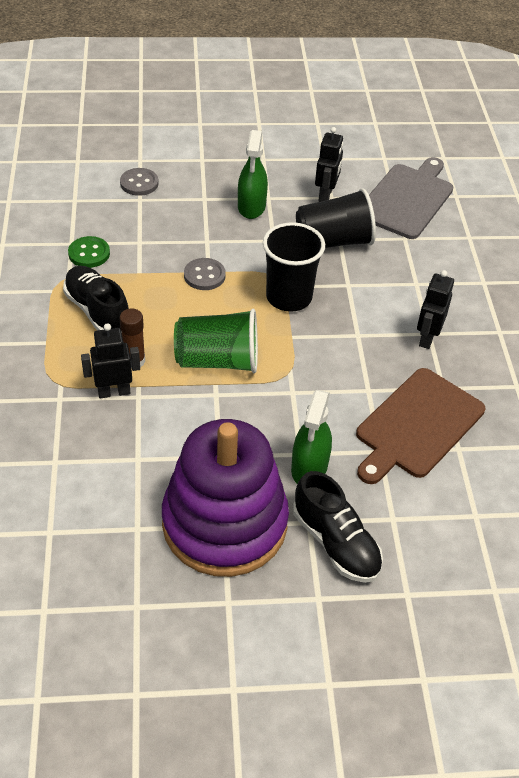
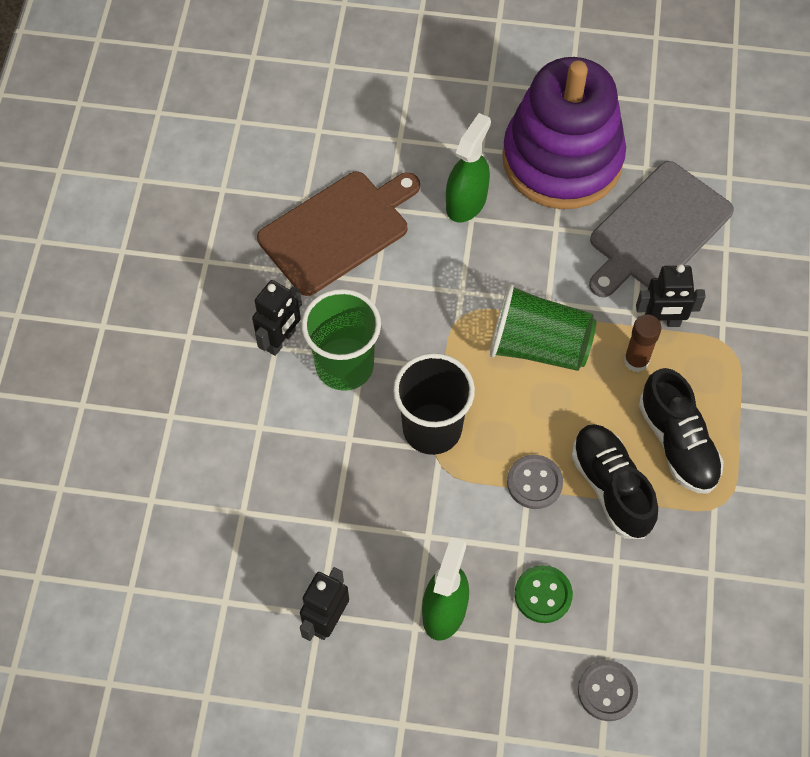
camera: 165 degrees left, 15 degrees up
green button [68,236,110,268] -> green button moved to [515,565,573,623]
black shoe [293,471,383,583] -> black shoe moved to [572,424,658,539]
black cup [296,188,376,248] -> none
grey cutting board [369,157,454,239] -> grey cutting board moved to [589,161,734,297]
none -> green cup [301,289,381,391]

